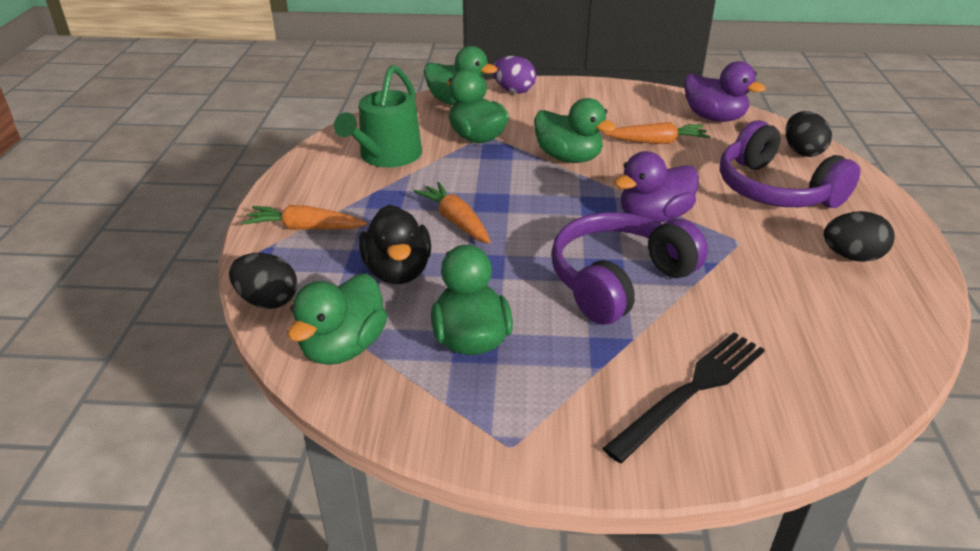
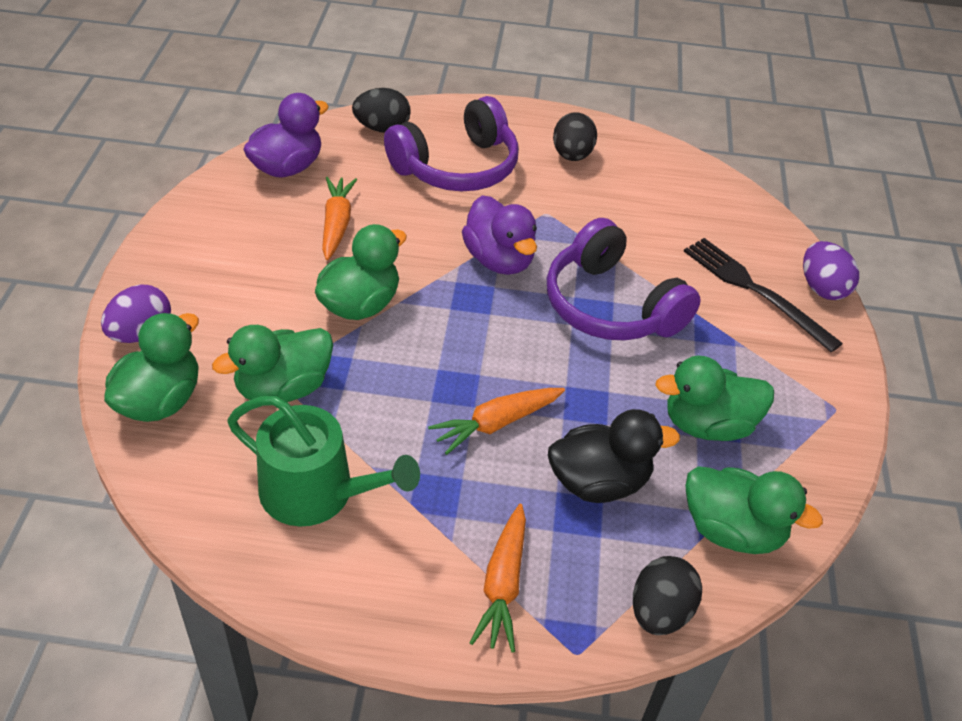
camera: 90 degrees left, 10 degrees up
none -> purple egg [803,241,859,300]

